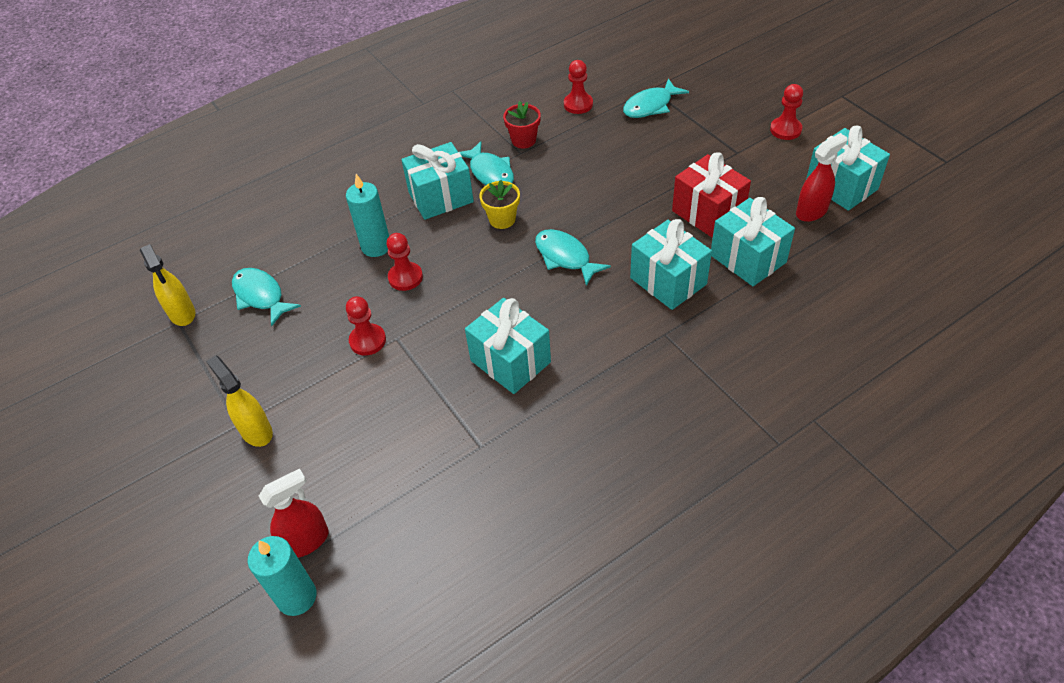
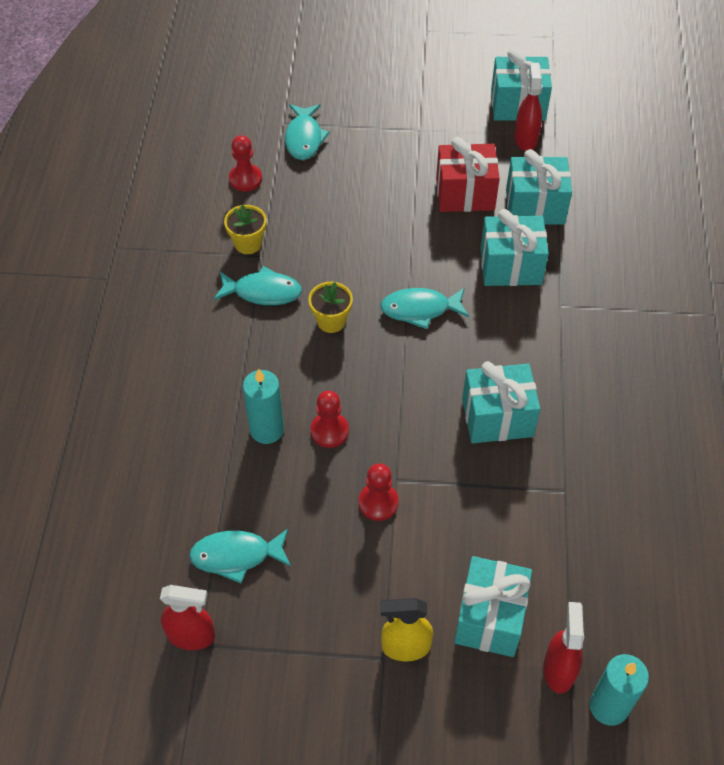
camera: 55 degrees left, 5 degrees up
yellow spray bottle [140,244,196,326] -> red spray bottle [160,585,215,650]
turquoise gift [401,142,474,220] -> turquoise gift moved to [454,556,532,657]
red flower pot [503,101,541,149] -> yellow flower pot [224,205,266,254]
red pawn [770,84,803,140] -> none

